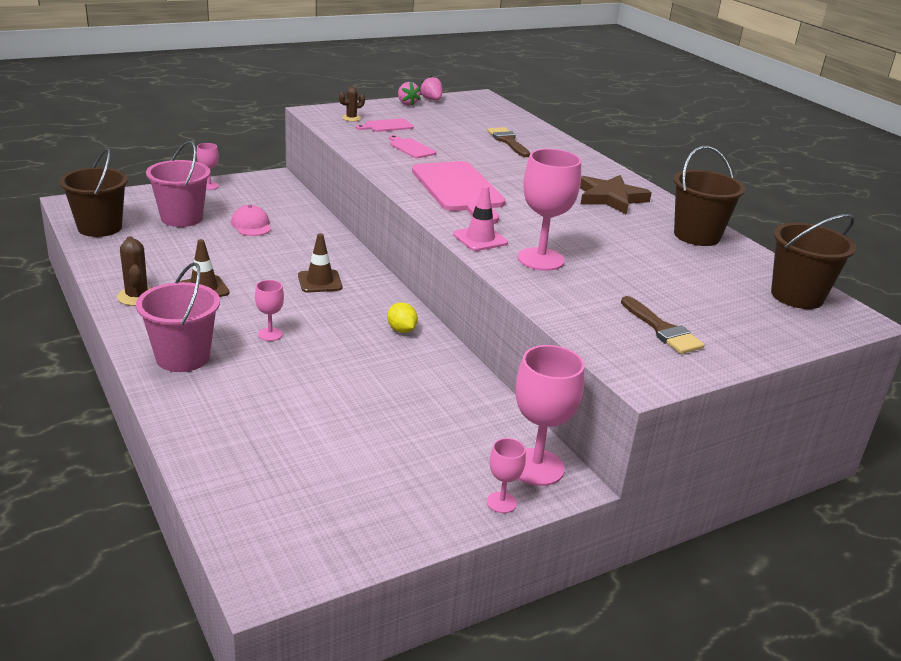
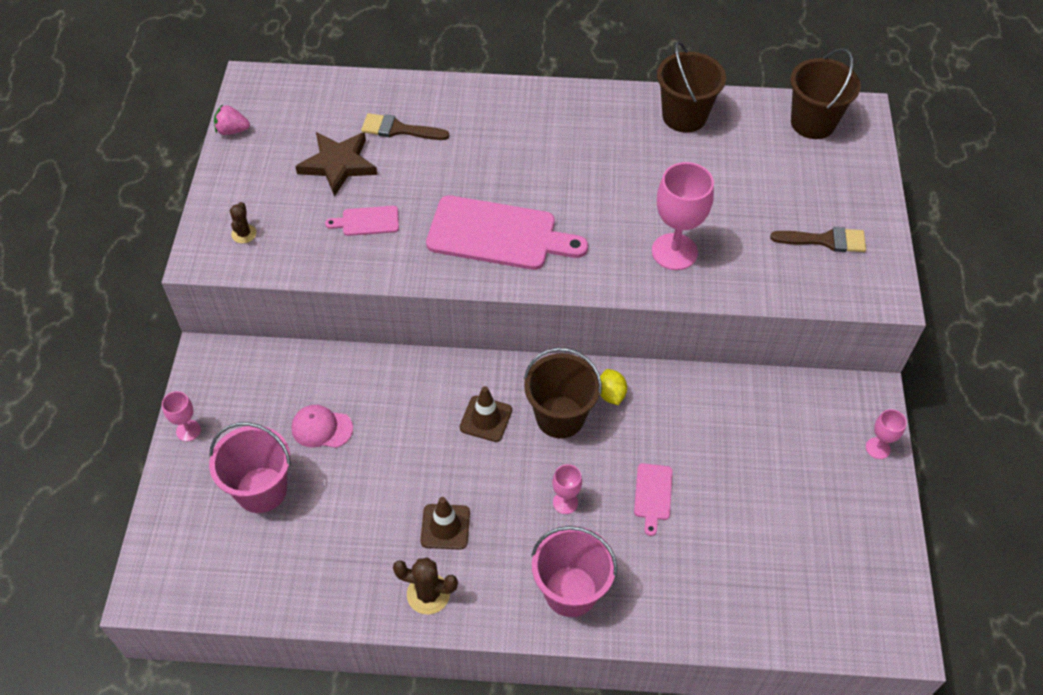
camera: 55 degrees left, 25 degrees up
brown bucket [59,148,128,237] -> brown bucket moved to [524,348,602,438]
pink cutting board [356,118,414,132] -> pink cutting board moved to [634,463,673,536]
yellow lemon [387,302,418,333] -> yellow lemon turned 75 degrees clockwise [600,369,627,405]
pink strawberry [398,82,421,106] -> none
pink traffic cone [453,186,508,251] -> none
pink goblet [516,345,584,486] -> none
brown star [580,175,652,215] -> brown star moved to [295,132,377,196]

